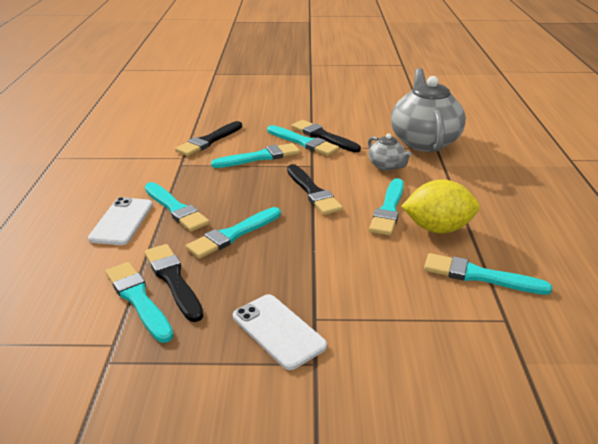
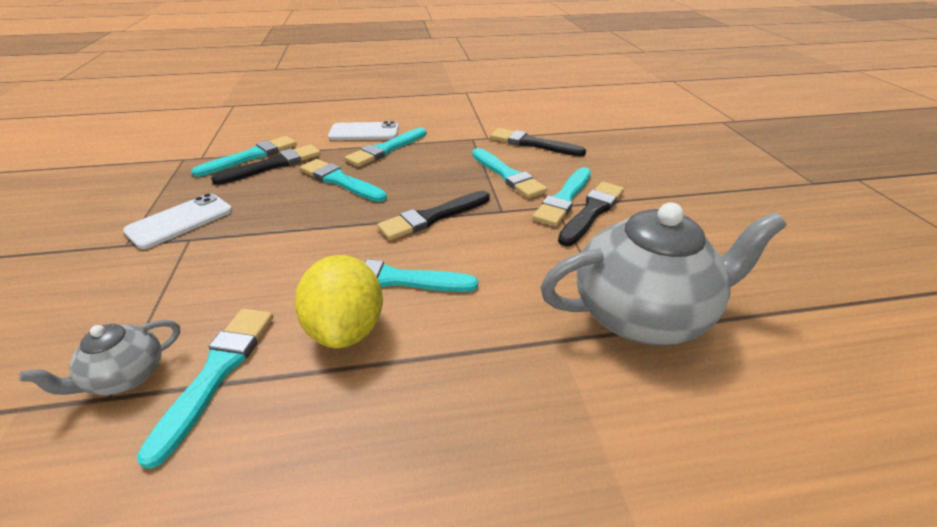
camera: 80 degrees right, 5 degrees up
grey teapot [368,133,412,171] -> grey teapot moved to [19,320,180,395]

